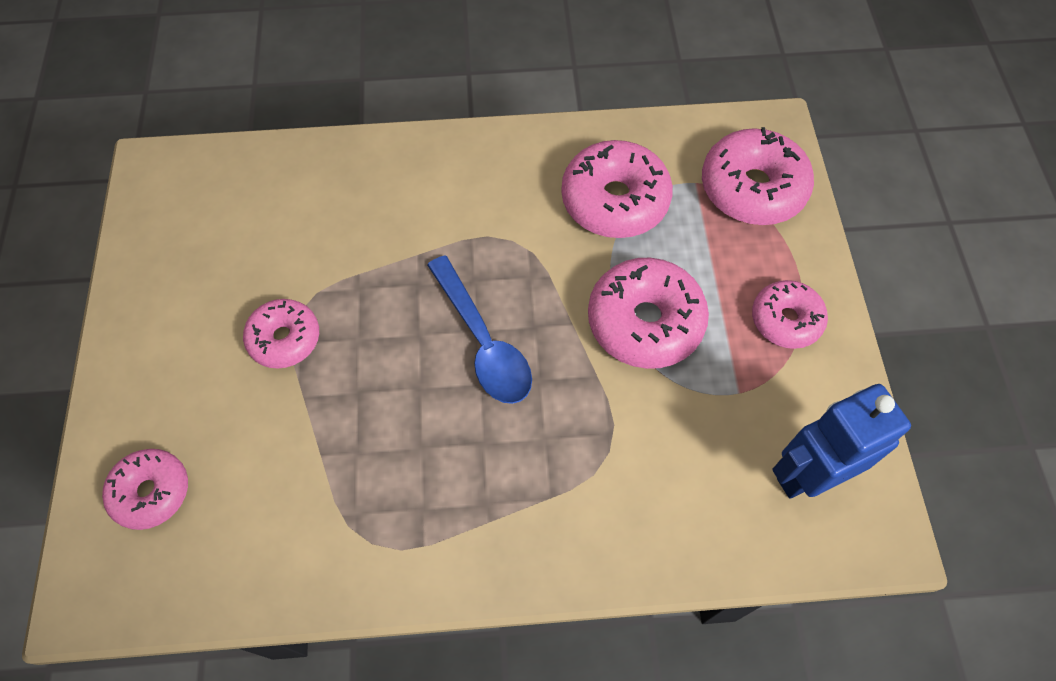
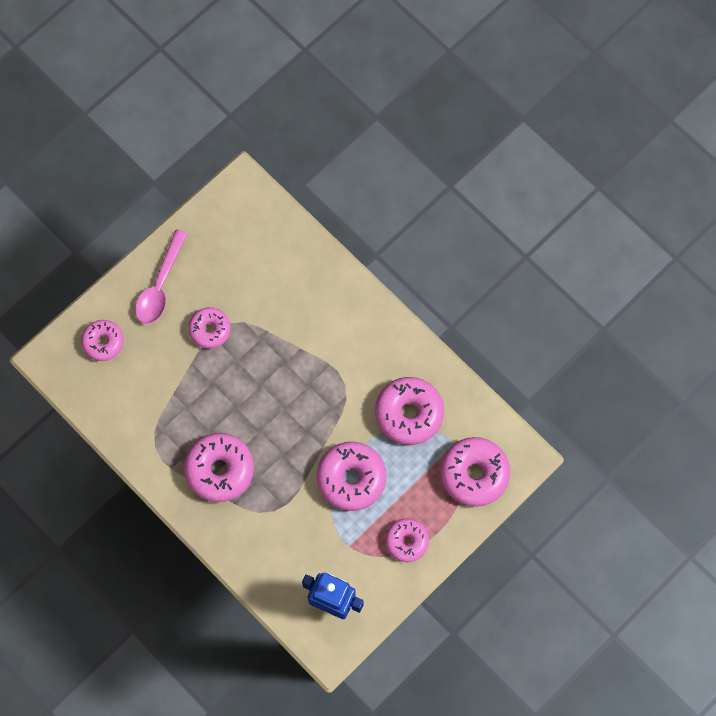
camera: 50 degrees right, 10 degrees up
blue spoon [427,255,532,404] -> none
none -> pink spoon [135,229,188,324]
none -> pink donut [184,433,254,502]

